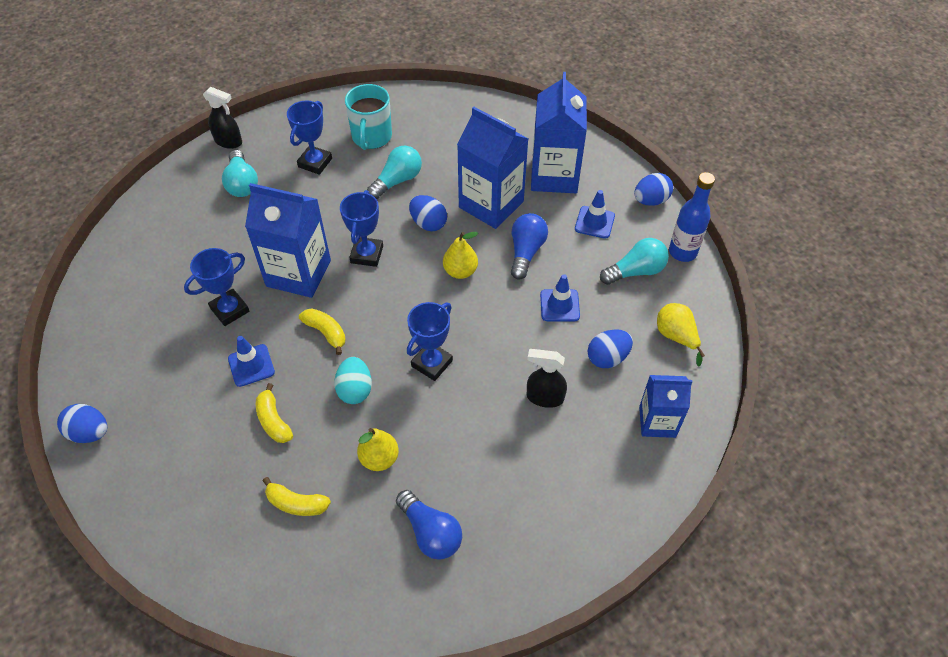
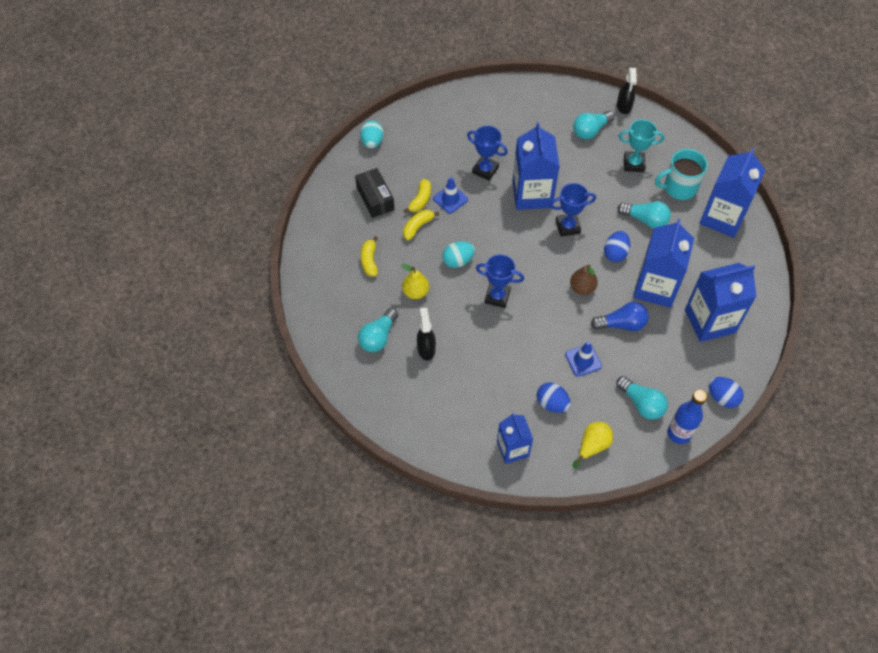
camera: 70 degrees right, 5 degrees up
blue egg [57,404,107,443] -> turquoise egg [360,121,384,149]
blue trophy [287,101,332,175] -> turquoise trophy [618,119,665,172]
yellow banana [299,308,346,355] -> yellow banana moved to [404,179,431,213]
blue light bulb [396,490,462,560] -> turquoise light bulb [358,308,398,352]
yellow pear [443,232,478,279] -> brown pear [570,264,598,295]
black spray bottle [527,349,567,408] -> black spray bottle moved to [417,308,436,360]
blue traffic cone [575,190,615,239] -> none
none -> black box [355,168,394,218]
none -> blue carton [699,147,765,238]

